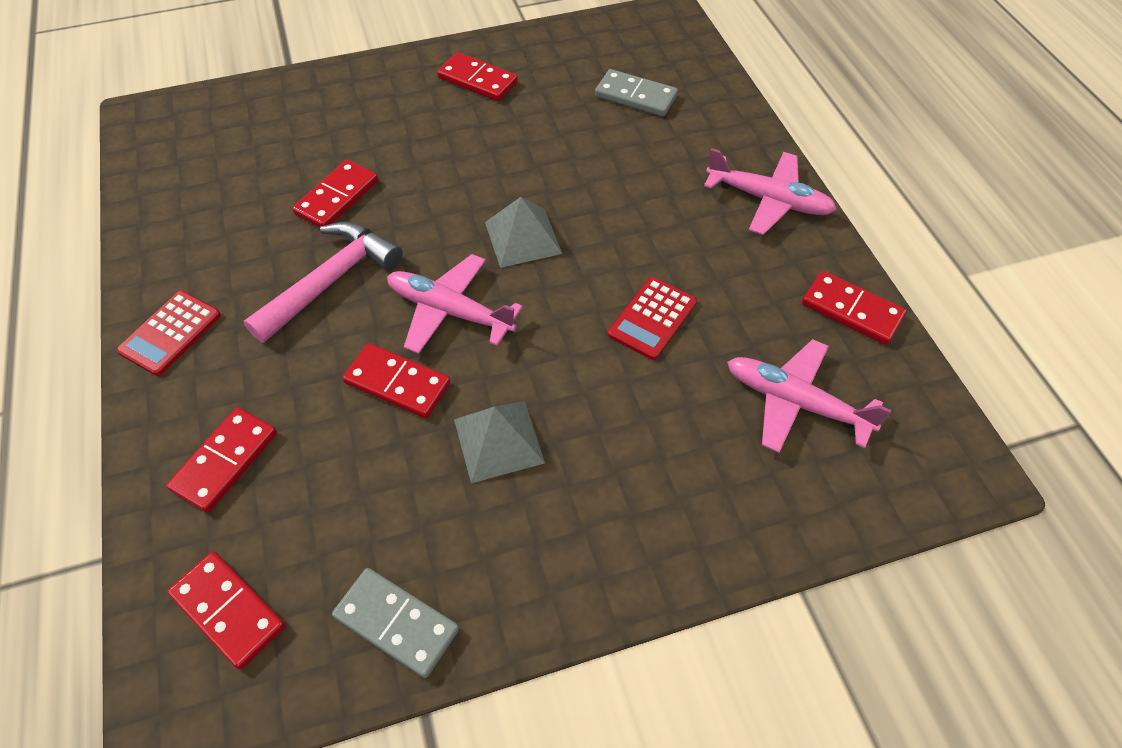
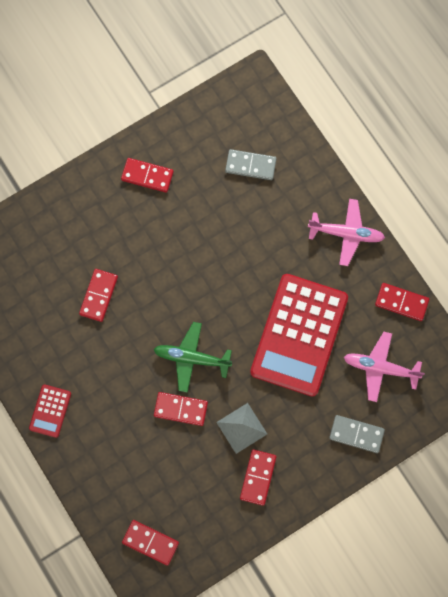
camera: 15 degrees left, 20 degrees up
red domino [166,407,277,513] -> red domino moved to [240,449,276,506]
pink hammer [243,221,403,343] -> none
grey domino [332,568,459,678] -> grey domino moved to [329,415,385,453]
pink plane [387,254,523,354] -> green plane [153,322,232,393]
grey pyramid [485,197,562,268] -> none
red calculator [608,277,697,360] -> red calculator [250,274,348,397], size x2.33

